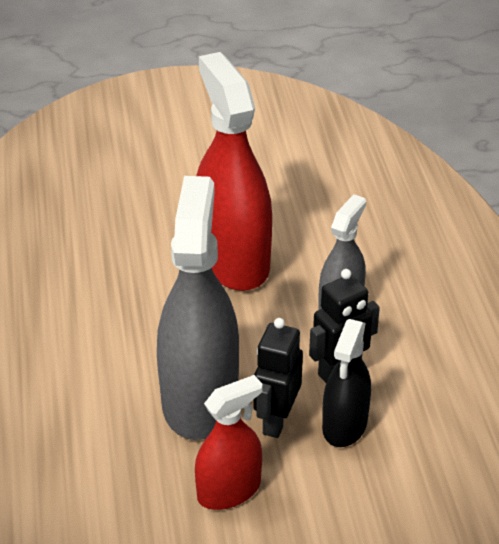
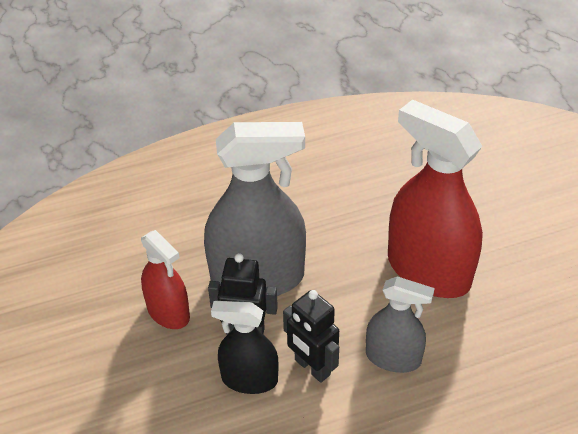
camera: 80 degrees right, 5 degrees up
red spray bottle [196,52,272,291] -> red spray bottle turned 105 degrees counterclockwise [388,99,483,298]

